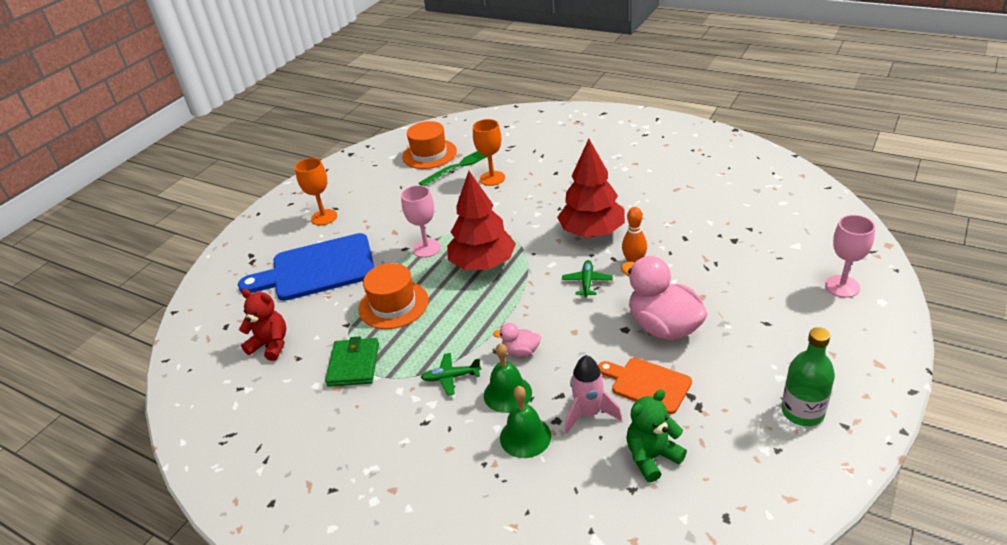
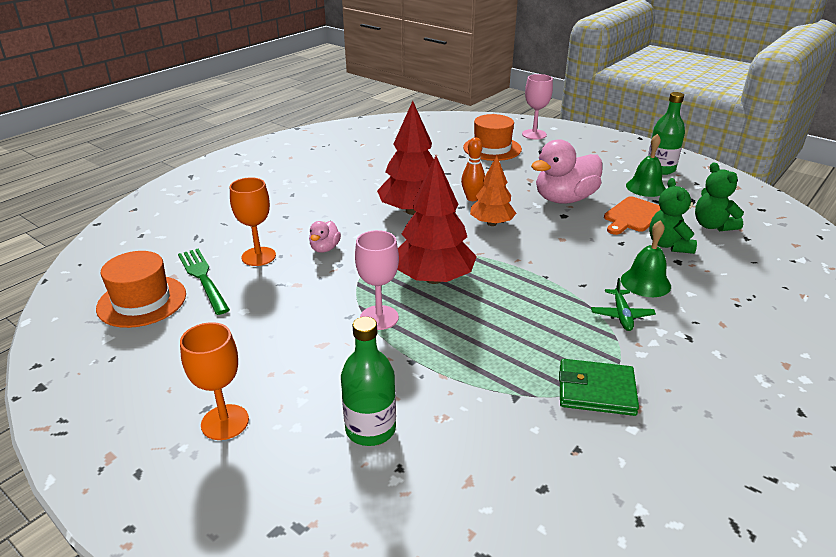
camera: 85 degrees left, 5 degrees down
blue cutting board [238,233,375,301] -> green bottle [341,317,396,446]
red teddy bear [239,289,286,361] -> none
orange hat [358,263,429,329] -> orange hat moved to [463,114,522,161]
pink duck [493,323,541,357] -> pink duck moved to [309,221,341,253]
green bell [500,386,551,458] -> green bell moved to [626,134,666,197]
green plane [562,260,613,297] -> orange tree [470,156,516,226]
pink rocket [565,355,622,434] -> green teddy bear [649,178,697,254]

